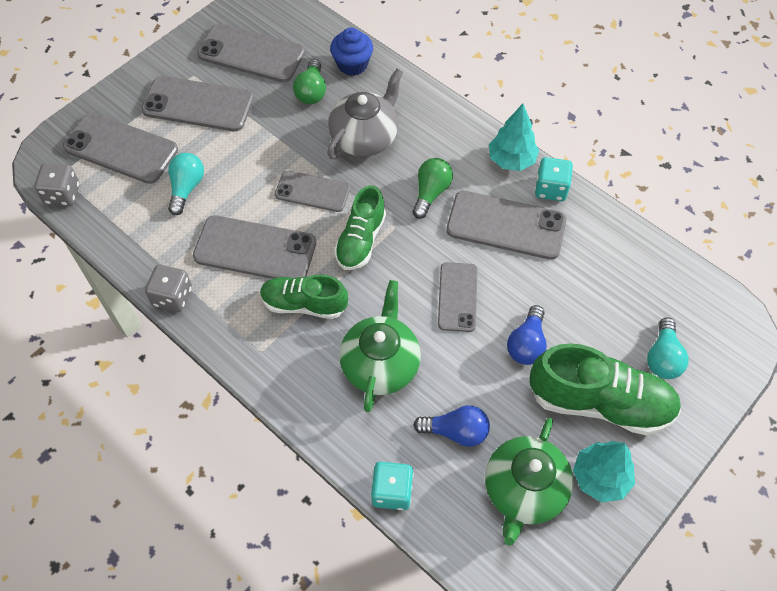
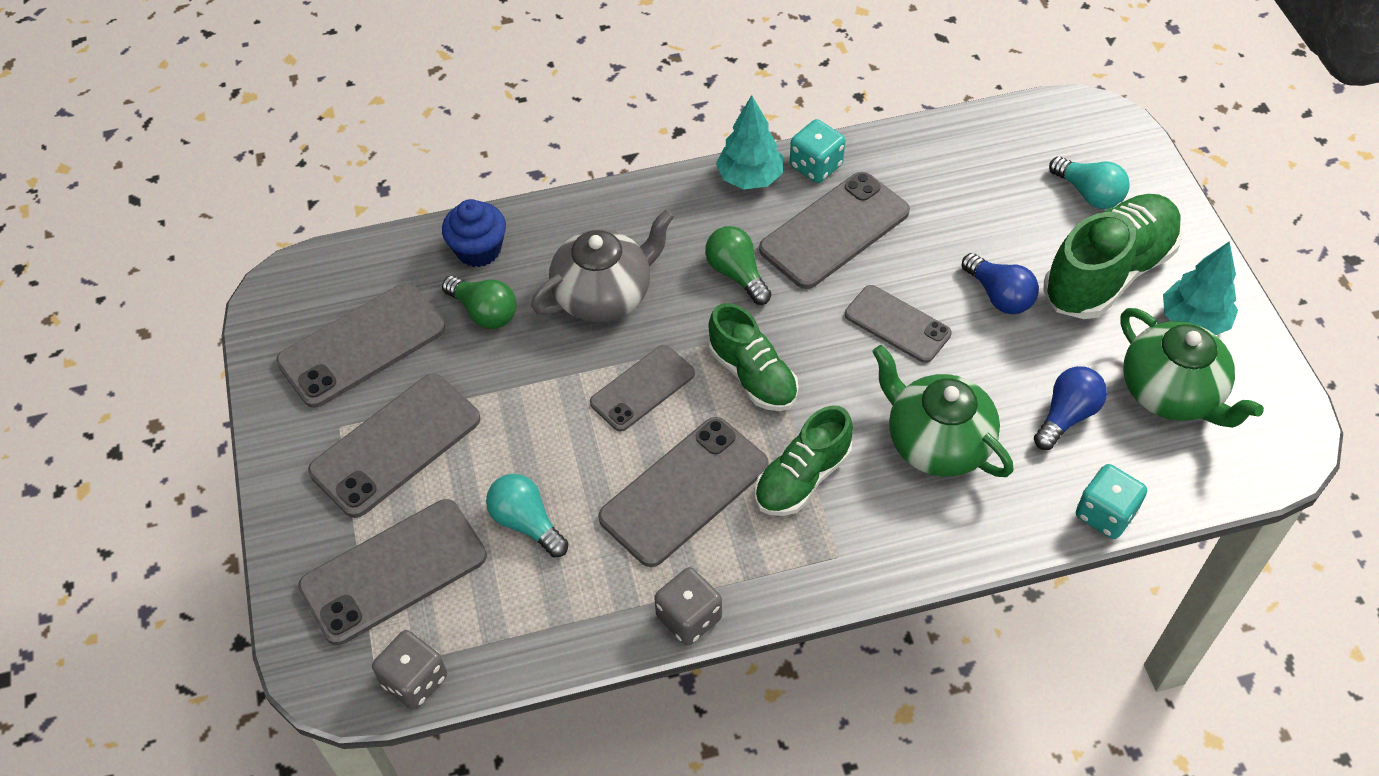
camera: 55 degrees left, 5 degrees down
grey teapot [327,69,403,159] -> grey teapot turned 75 degrees clockwise [531,209,674,322]

